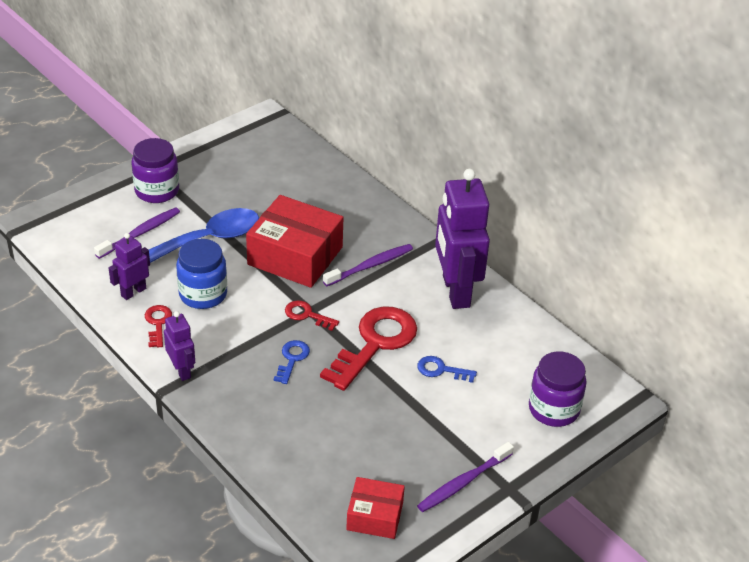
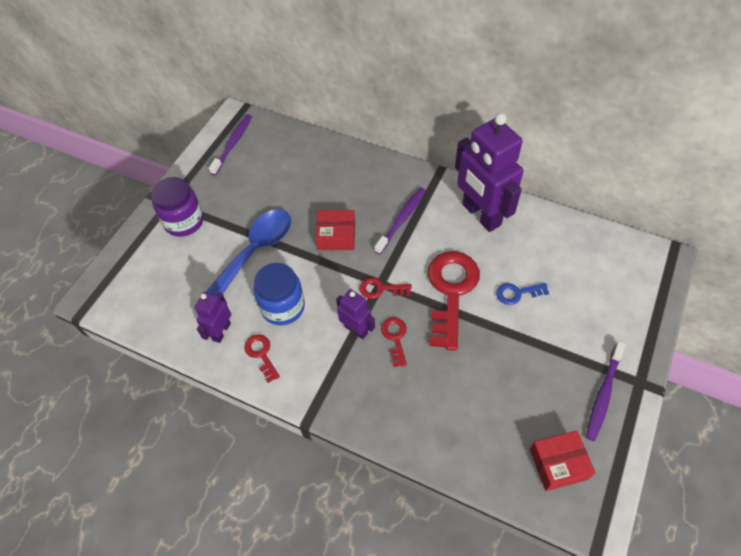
camera: 20 degrees left, 15 degrees up
purple toothbrush [94,207,180,259] -> purple toothbrush moved to [209,114,252,175]
purple robot [164,311,195,381] -> purple robot moved to [336,289,375,339]
red box [246,195,344,288] -> red box [316,210,355,250], size x0.56
blue key [274,340,310,384] -> red key [381,317,407,367]
purple jar [529,351,587,427] -> none

